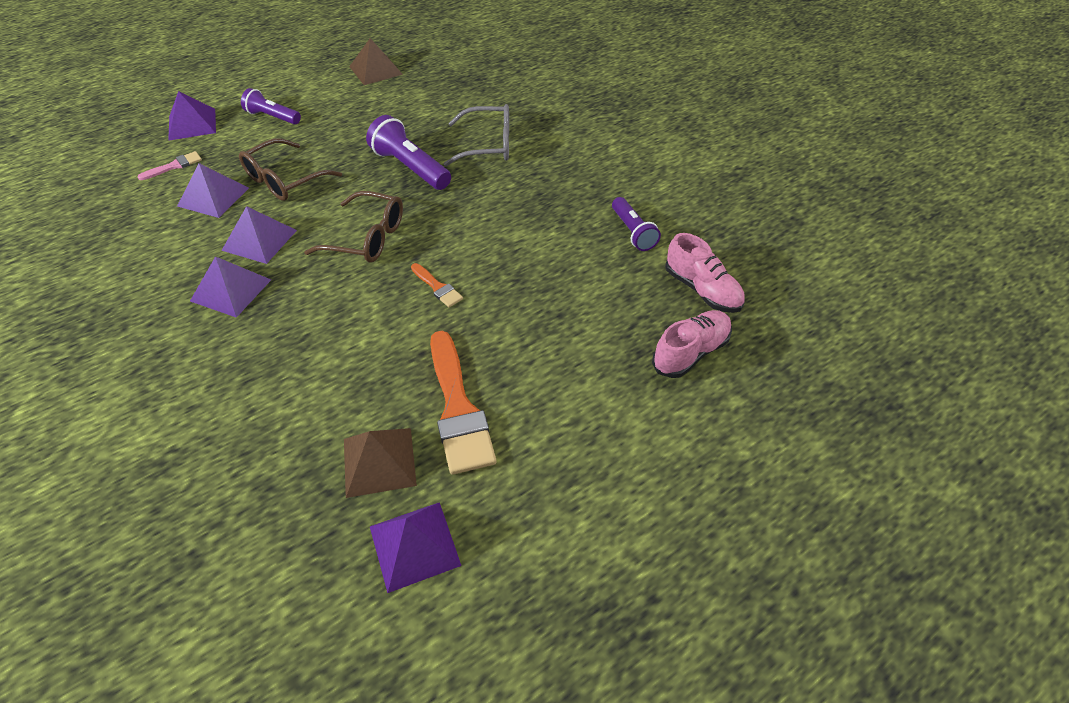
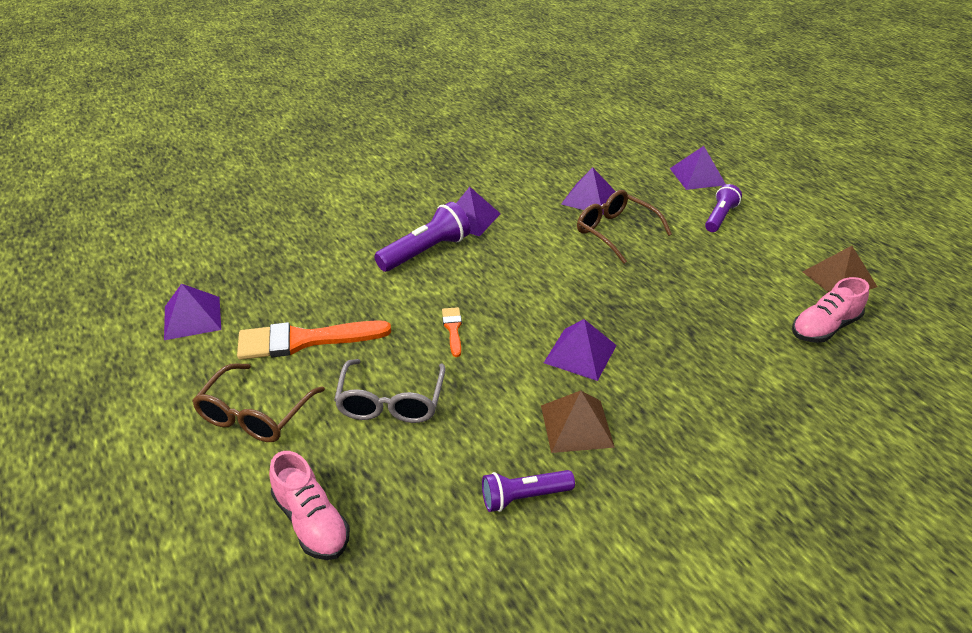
camera: 95 degrees right, 10 degrees down
pink brush [137,151,202,180] -> none
purple pyramid [221,206,297,264] -> purple pyramid moved to [544,319,617,381]
brown glasses [304,191,403,263] -> brown glasses moved to [192,363,325,442]
brown pyramid [344,428,417,498] -> brown pyramid moved to [541,391,615,453]
purple flashlight [366,115,451,190] -> purple flashlight moved to [374,202,470,272]
orange brush [411,263,463,307] -> orange brush turned 120 degrees clockwise [442,307,462,357]
grey glasses [444,104,509,166] -> grey glasses moved to [334,359,446,423]
pink shoe [665,233,745,313] -> pink shoe moved to [792,277,869,343]

